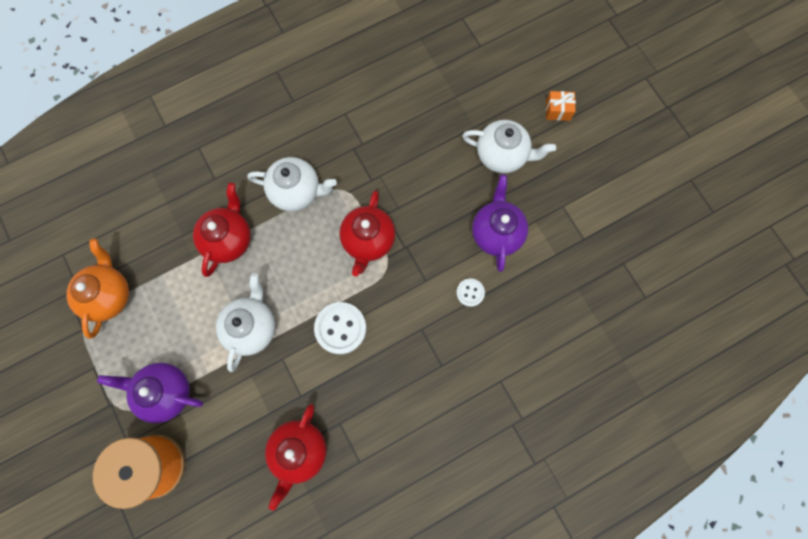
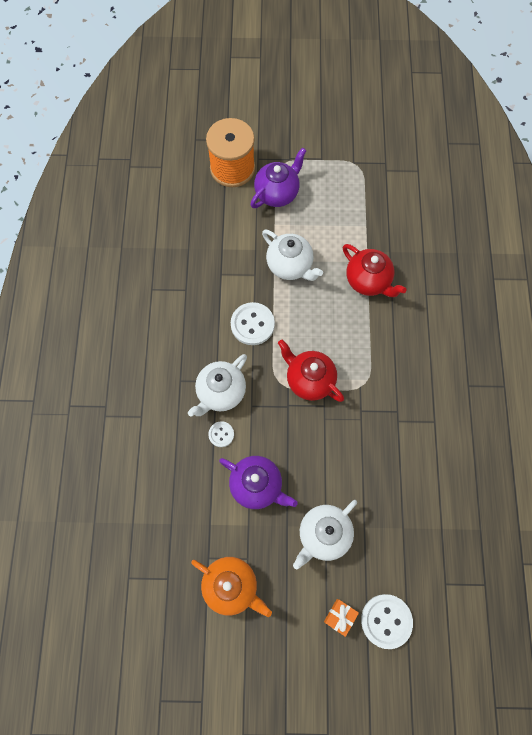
camera: 120 degrees right, 5 degrees down
orange teapot [66,239,129,339] -> orange teapot moved to [191,557,272,617]
white teapot [247,157,337,211] -> white teapot moved to [188,354,247,417]
red teapot [265,404,326,510] -> none
none -> white button [361,594,413,649]

